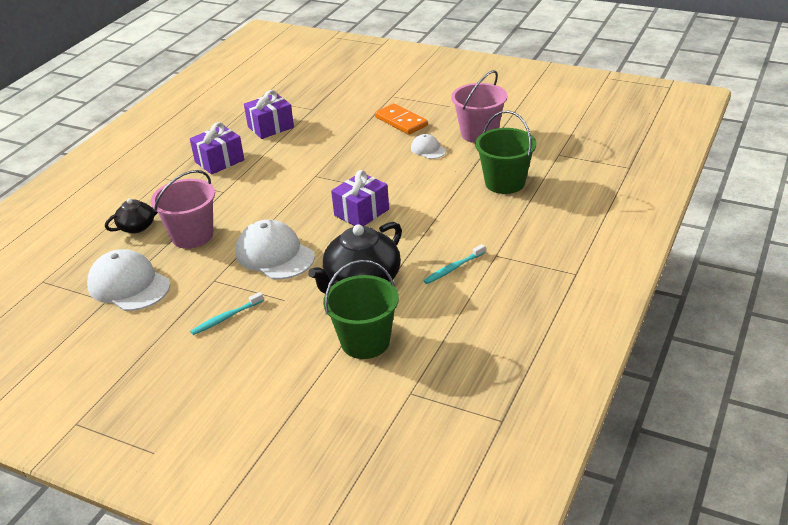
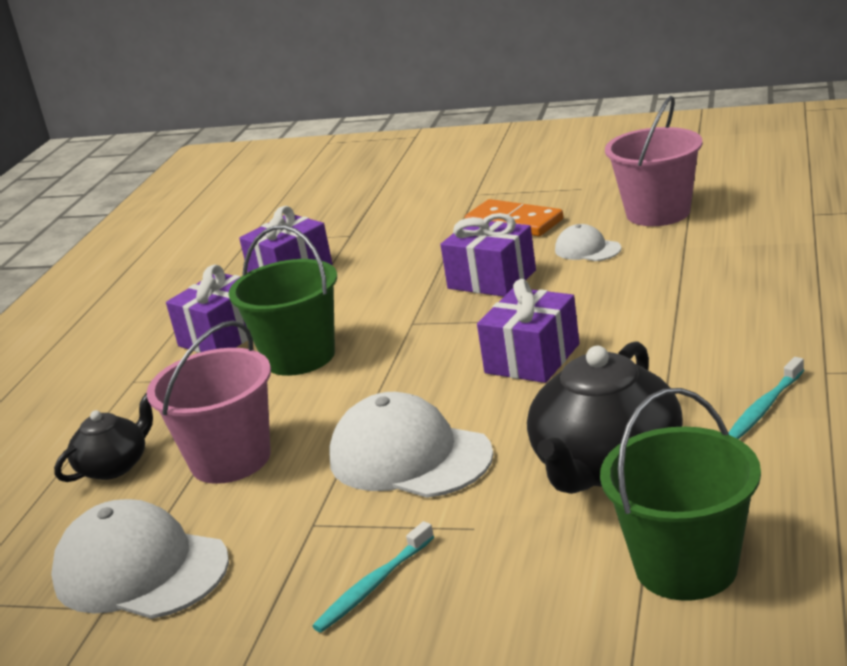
camera: 10 degrees left, 10 degrees down
green bucket [475,111,537,194] -> green bucket moved to [228,225,337,376]
none -> purple gift [440,213,536,297]

